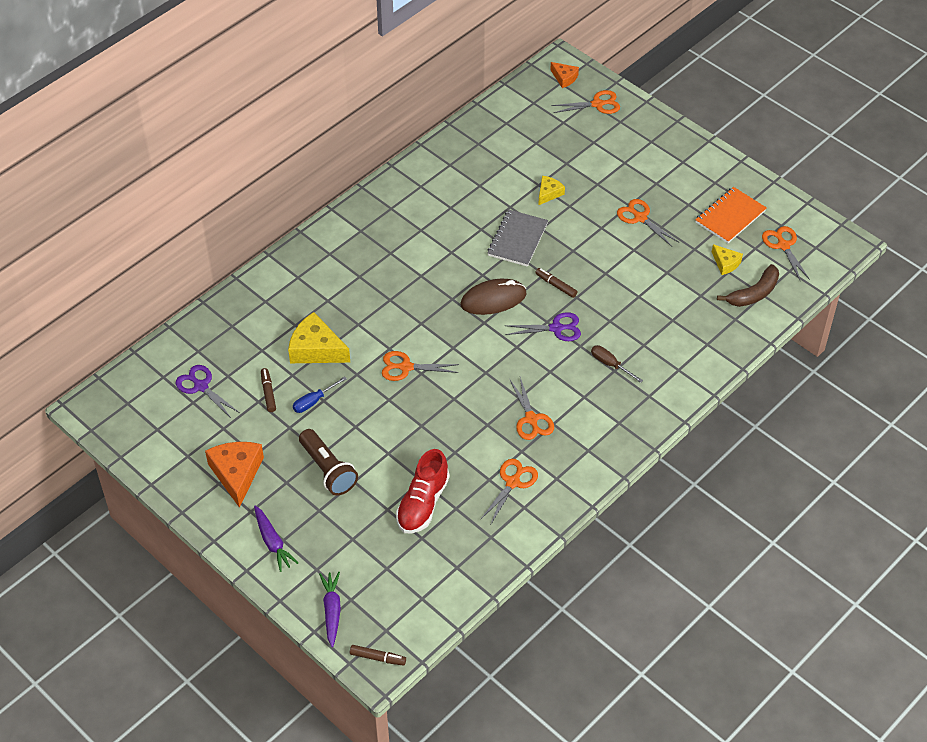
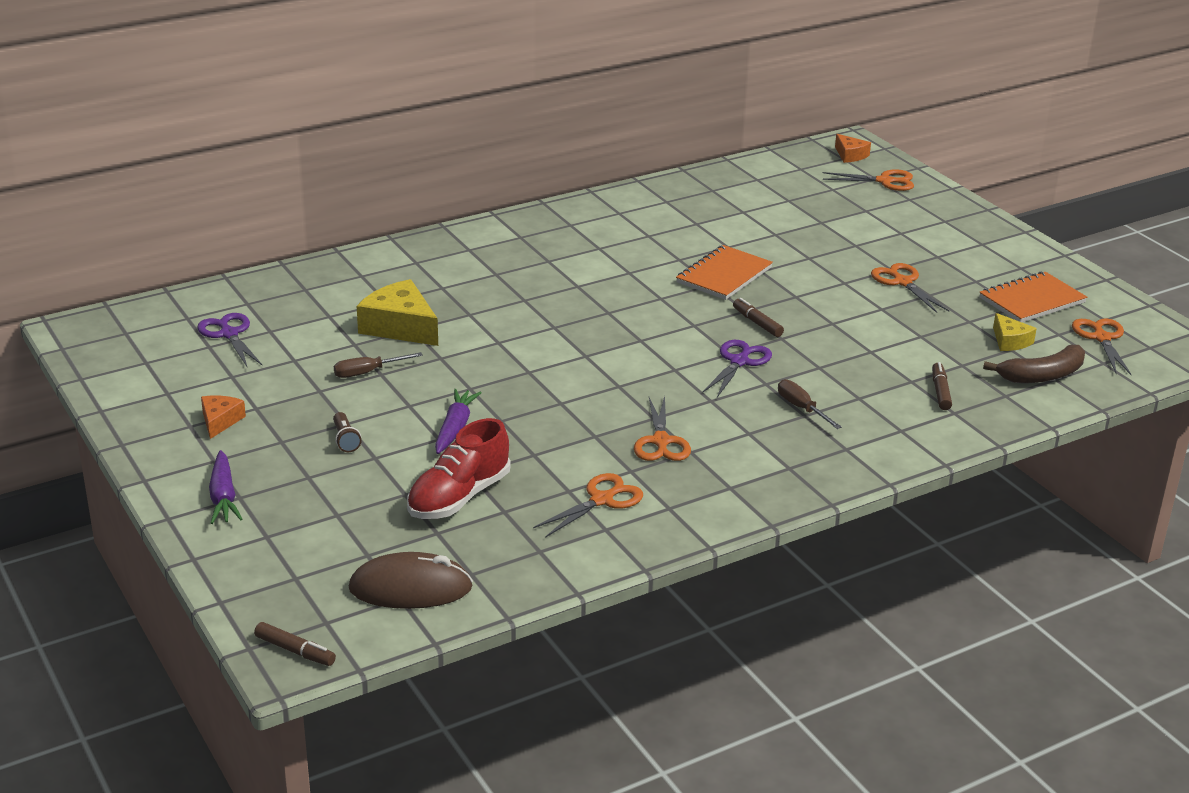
camera: 15 degrees right, 20 degrees down
orange cheese [205,442,264,508] -> orange cheese [201,396,246,439], size x0.55
brown marker [261,368,276,412] -> brown marker moved to [932,362,952,410]
blue screwdriver [293,376,347,413] -> brown screwdriver [334,352,423,378]
brown flashlight [299,429,358,496] -> brown flashlight [333,412,361,452], size x0.49
purple carrot [319,572,341,647] -> purple carrot moved to [435,389,481,454]
orange scissors [382,351,459,381] -> none
brown mouse [460,279,526,315] -> brown mouse moved to [349,552,473,609]
grey notebook [488,210,548,267] -> orange notebook [676,245,773,300]
purple scissors [505,312,581,341] -> purple scissors turned 75 degrees counterclockwise [702,340,772,397]
yellow cheese [538,176,565,205] -> none

